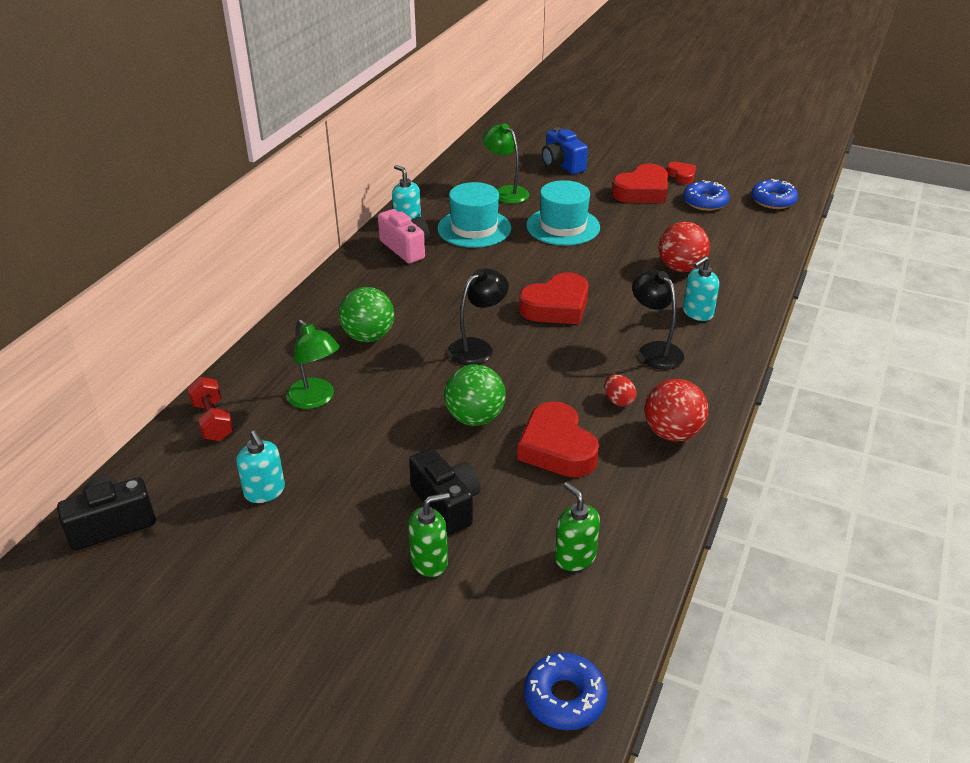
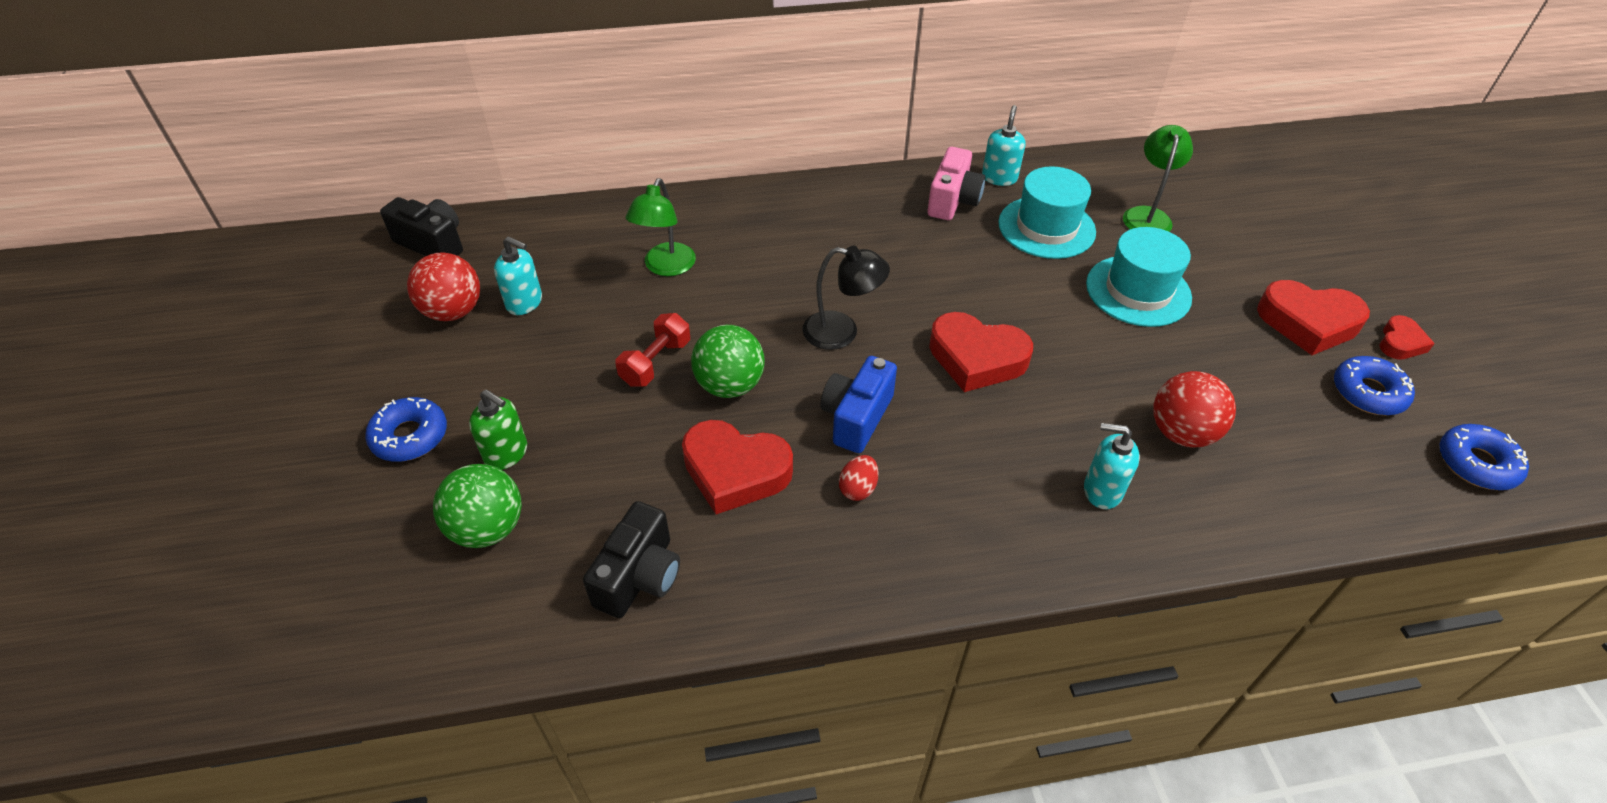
camera: 55 degrees right, 10 degrees up
red dumbbell [187,377,233,441] -> red dumbbell moved to [615,313,690,387]
turquoise soap dispenser [236,430,285,503] -> turquoise soap dispenser turned 90 degrees counterclockwise [494,236,542,315]
green ball [339,287,394,342] -> green ball moved to [433,464,522,548]
black camera [409,448,481,534] -> black camera moved to [583,501,680,618]
red heart [517,401,599,477] -> red heart turned 105 degrees counterclockwise [682,420,793,514]
blue donut [524,653,607,730] -> blue donut moved to [365,397,447,462]
blue camera [542,127,588,174] -> blue camera moved to [820,356,897,453]
green soap dispenser [555,482,600,571] -> none
black lamp [632,270,684,370] -> none
red ball [645,379,708,441] -> red ball moved to [407,252,480,321]

